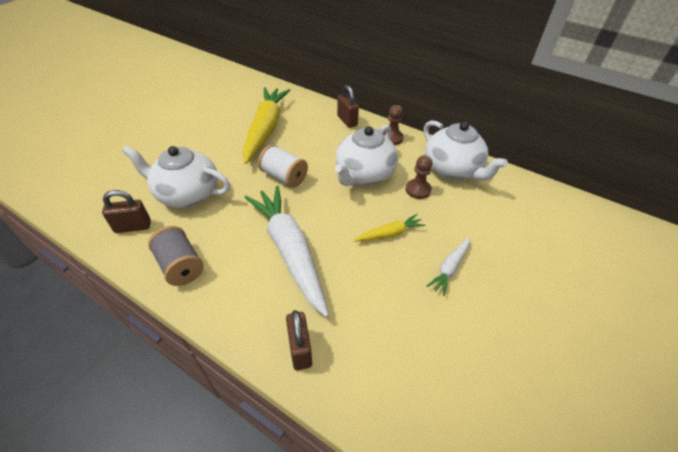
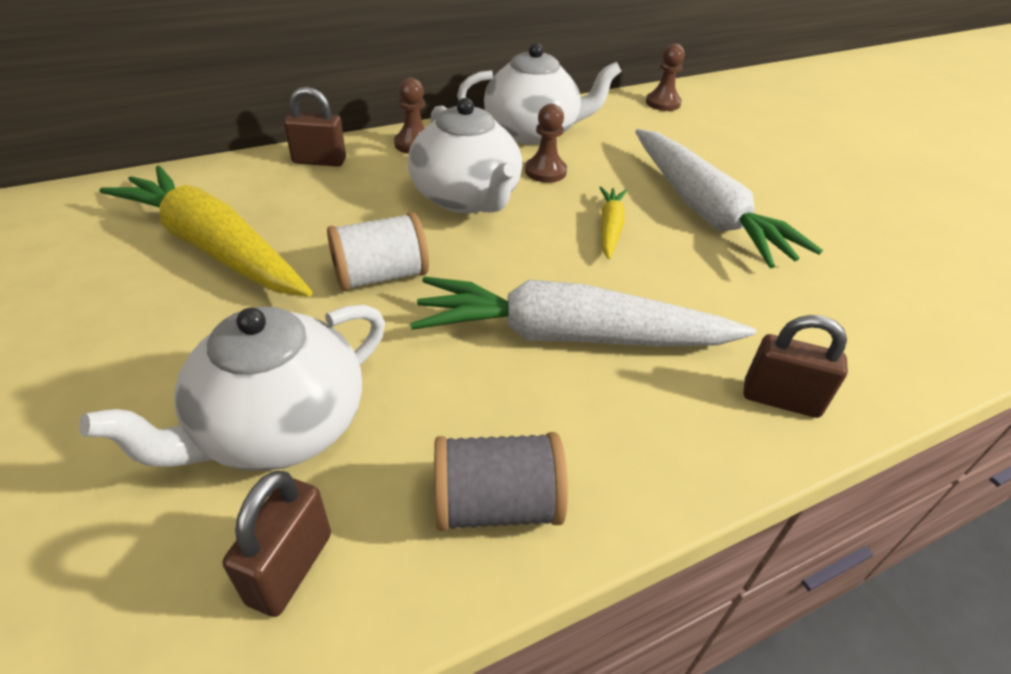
camera: 60 degrees left, 5 degrees down
white carrot [427,237,470,296] -> white carrot [635,129,823,268], size x2.14
none -> brown pawn [646,44,685,111]

